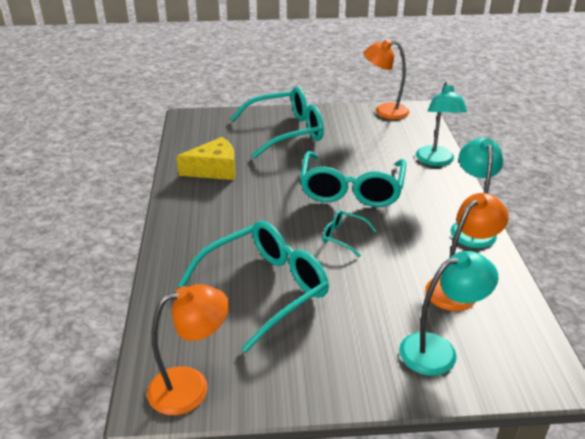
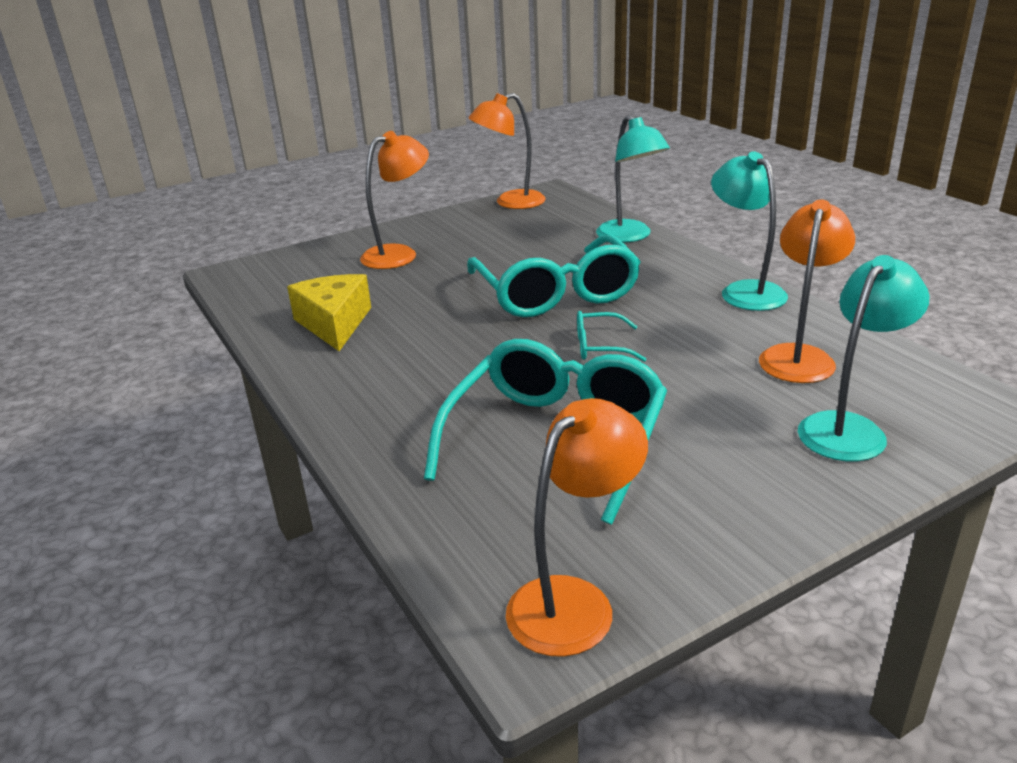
camera: 25 degrees left, 5 degrees down
yellow cheese [176,137,236,180] -> yellow cheese turned 60 degrees counterclockwise [287,274,371,351]
turquoise glasses [230,87,324,158] -> orange lamp [360,131,429,269]

